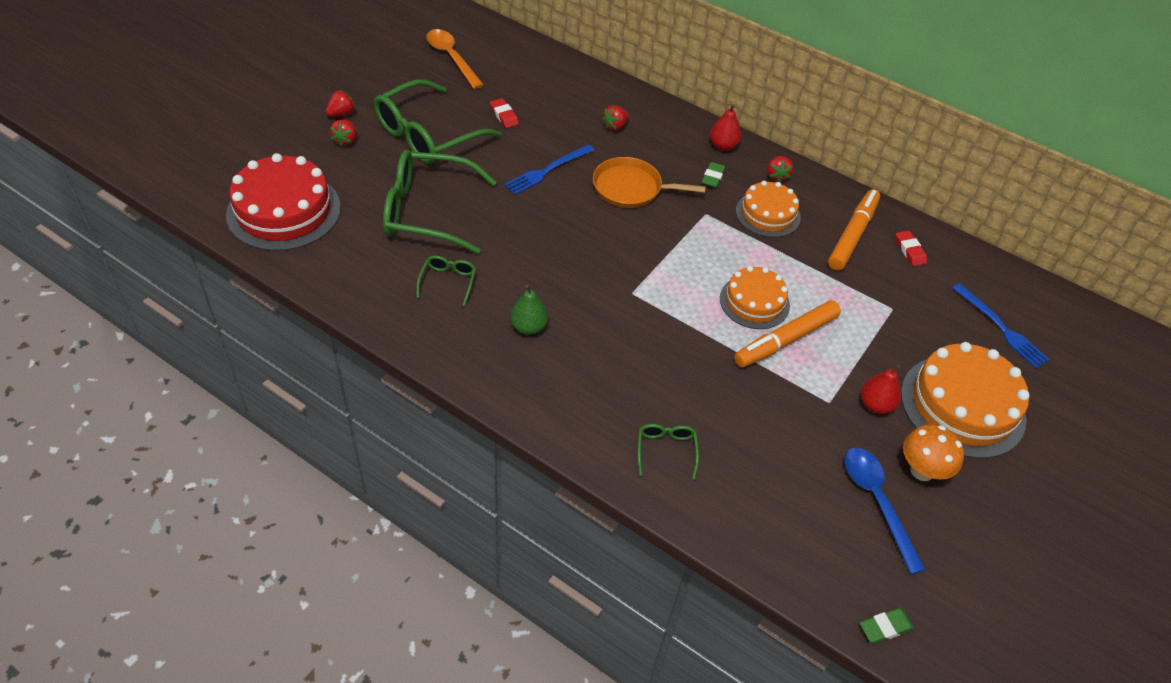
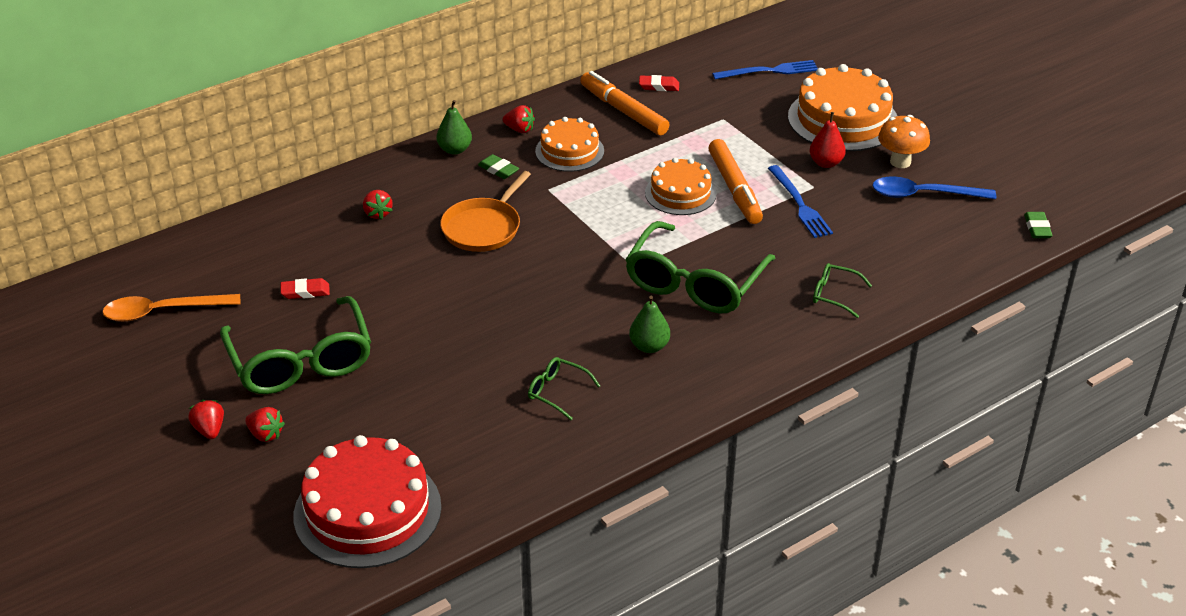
camera: 65 degrees left, 10 degrees down
green glasses [383,150,497,254] -> green glasses moved to [625,221,776,313]
blue fork [504,144,594,195] -> blue fork moved to [768,165,833,238]
red pear [710,104,741,151] -> green pear [436,100,472,155]

